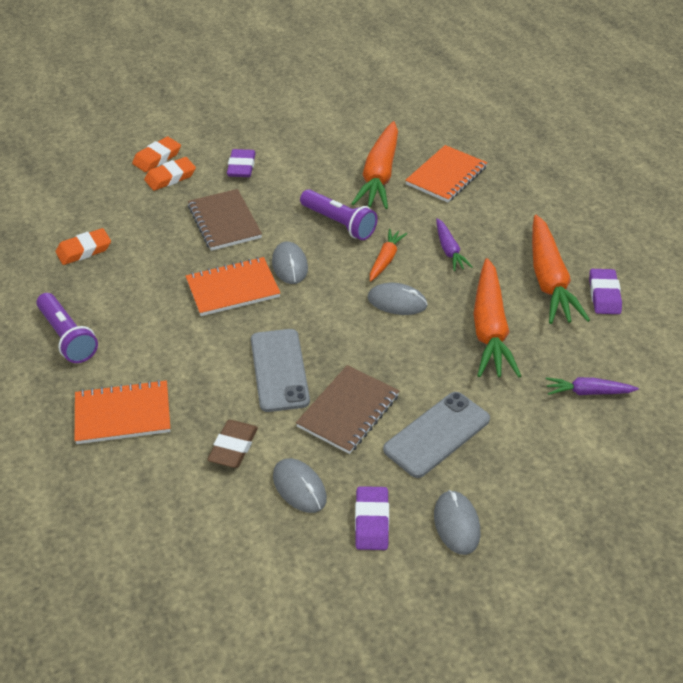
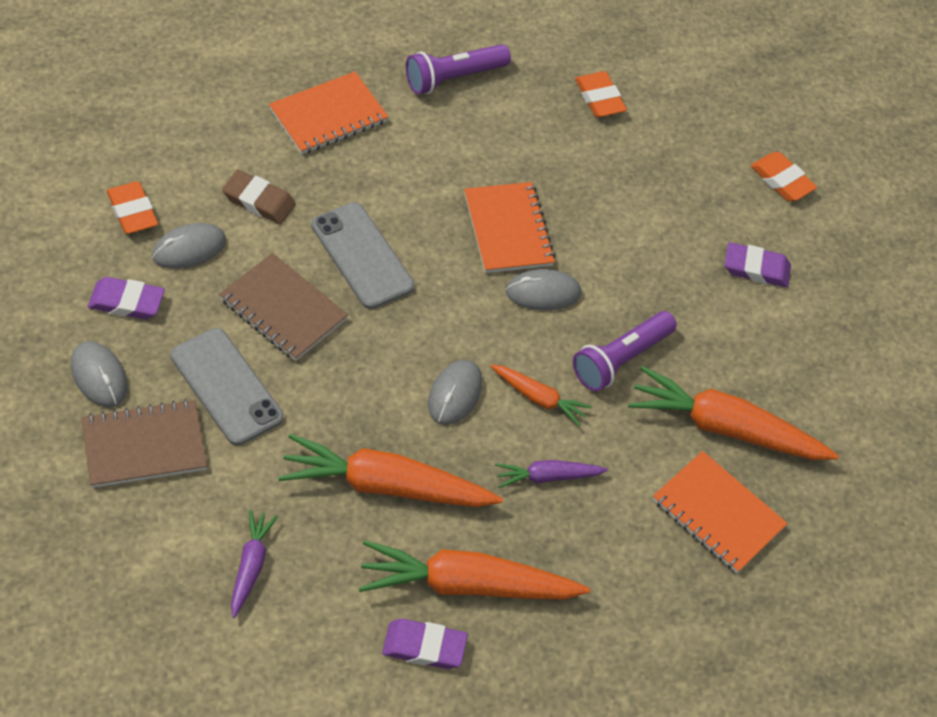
camera: 90 degrees right, 10 degrees up
orange notebook [75,380,170,444] -> orange notebook turned 60 degrees clockwise [269,72,388,154]
orange eraser [144,157,196,191] -> orange eraser moved to [107,181,158,234]
brown notebook [188,189,262,251] -> brown notebook moved to [81,399,207,488]
grey phone [251,329,310,412] -> grey phone turned 60 degrees clockwise [311,202,414,309]
grey mouse [434,490,480,555] -> grey mouse turned 60 degrees clockwise [71,341,127,407]

